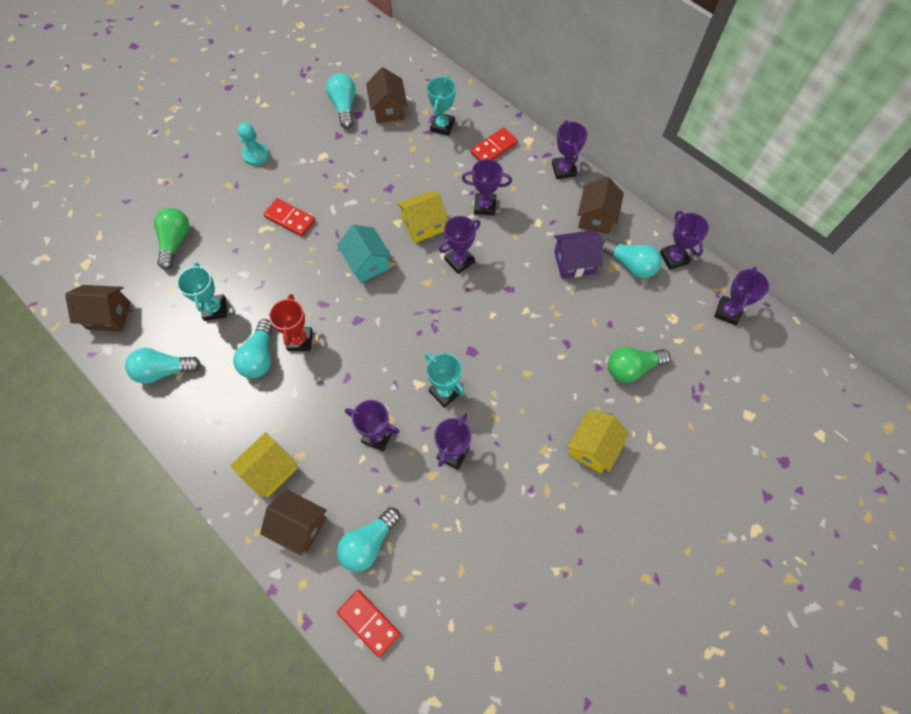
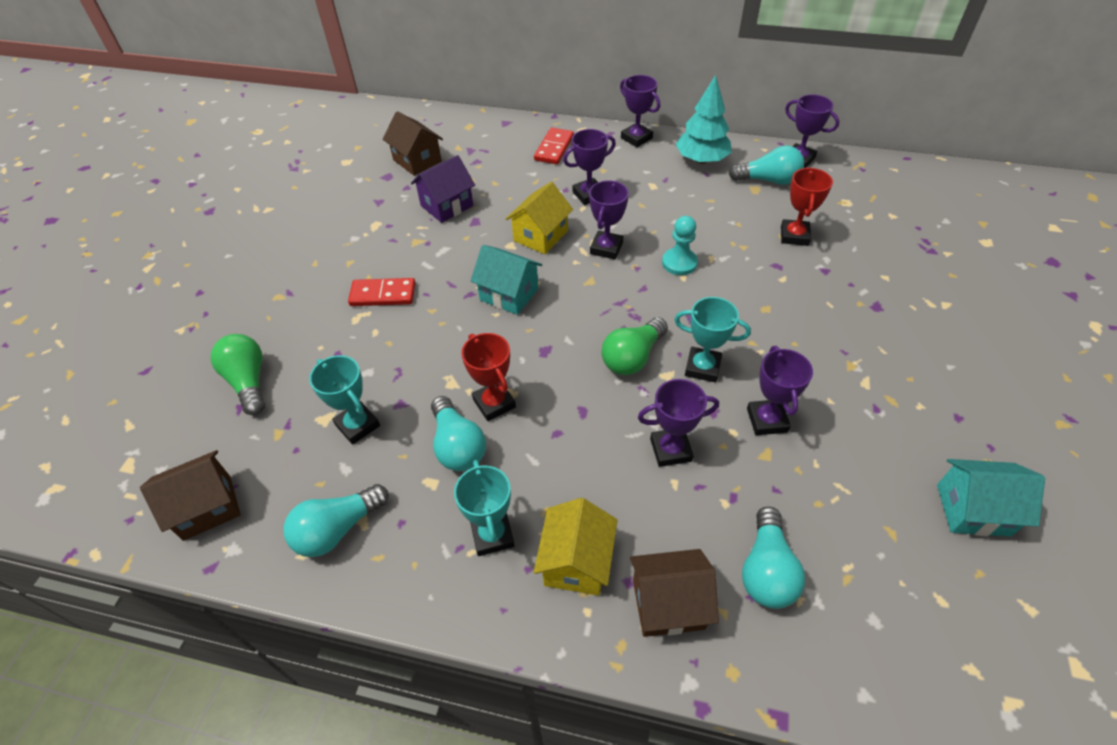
camera: 30 degrees left, 15 degrees down
turquoise pawn [238,122,269,166] -> turquoise pawn moved to [662,216,698,275]
turquoise light bulb [326,73,356,129] -> none
red domino [337,590,401,658] -> none
turquoise trophy [427,76,456,136] -> turquoise trophy moved to [454,460,515,556]
purple house [554,230,603,279] -> purple house moved to [411,155,475,223]
yellow house [567,411,629,473] -> none
brown house [578,177,624,234] -> turquoise tree [676,75,731,164]
green light bulb [608,347,671,383] -> green light bulb moved to [601,318,668,375]
purple trophy [714,267,769,325] -> none
none -> red trophy [781,168,833,246]
none -> turquoise house [937,459,1045,537]

